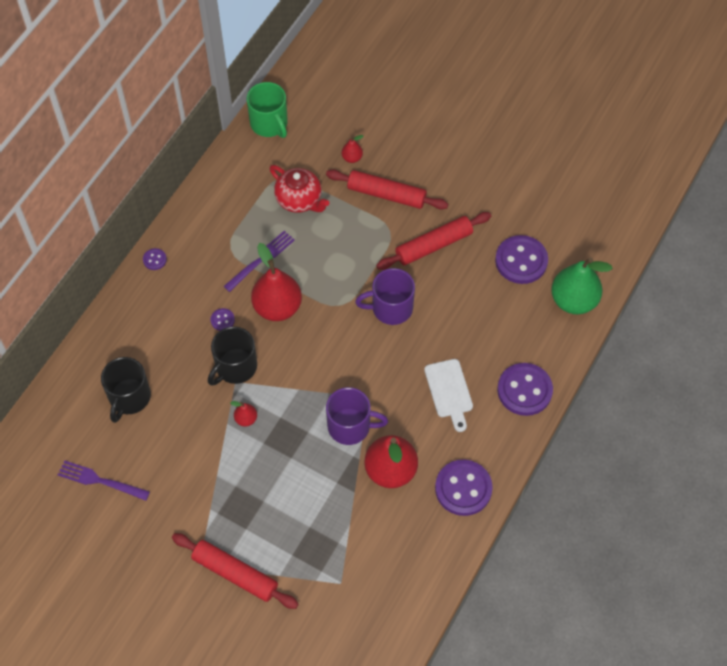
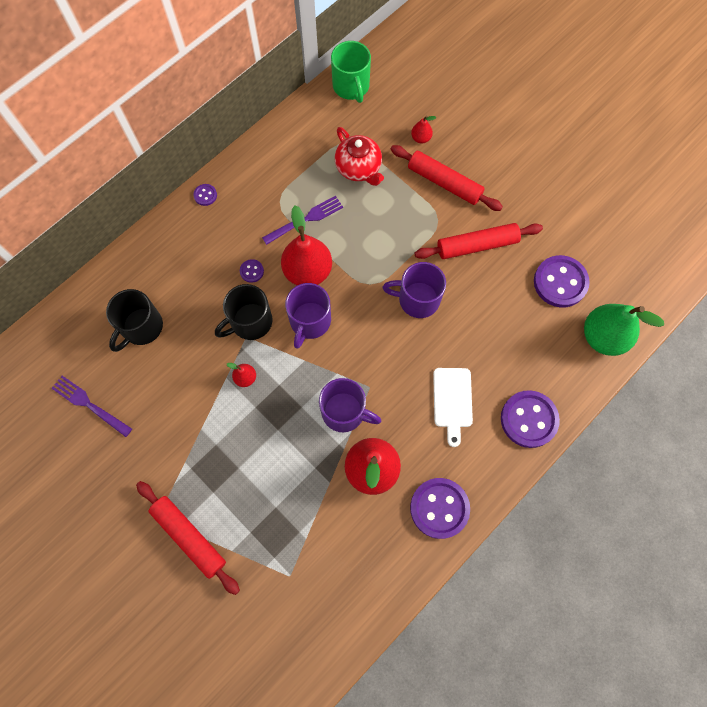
camera: 15 degrees right, 10 degrees up
none -> purple mug [285,283,331,349]

